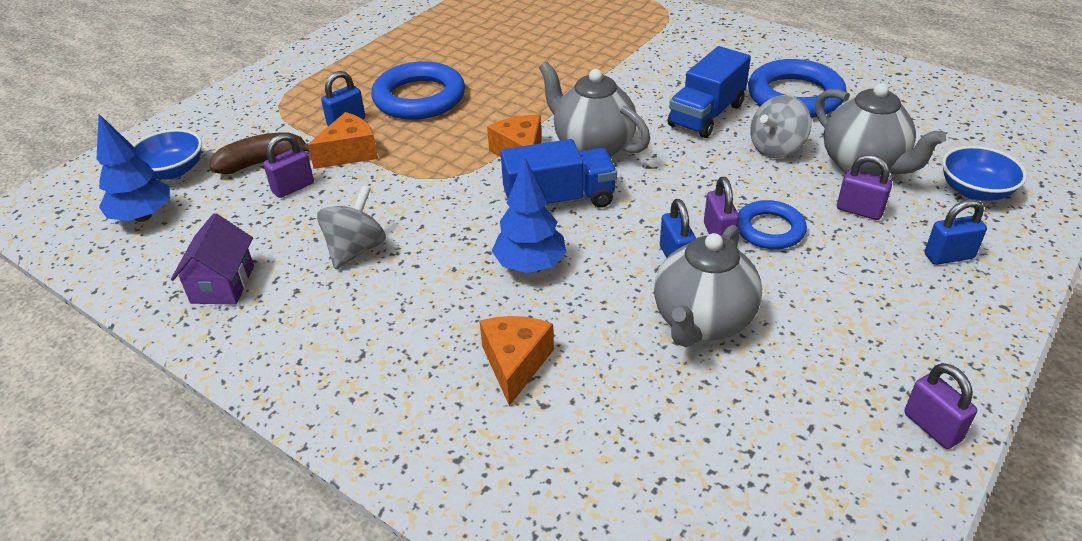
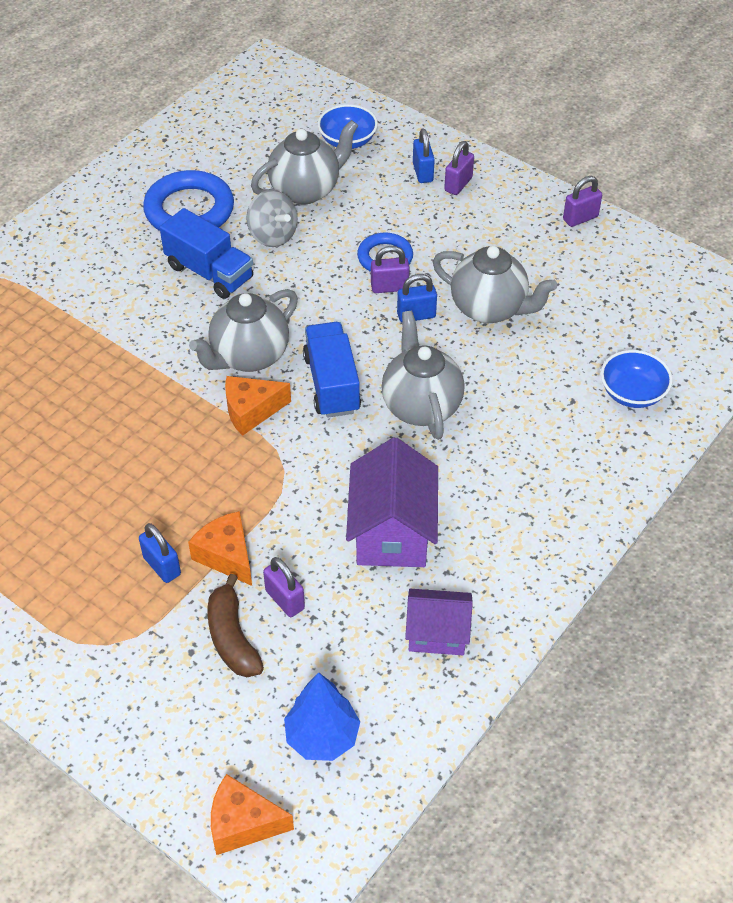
camera: 90 degrees left, 10 degrees up
blue bowl [133,129,202,180] -> blue bowl moved to [601,350,673,408]
grey spinning top [317,185,386,269] -> purple house [346,437,438,567]
blue ring [371,61,465,120] -> none
orange cheese [479,316,554,406] -> orange cheese moved to [211,774,294,855]
blue tree [492,158,567,273] -> grey teapot [381,311,465,440]
purple padlock [837,154,892,220] -> purple padlock moved to [444,141,474,195]

